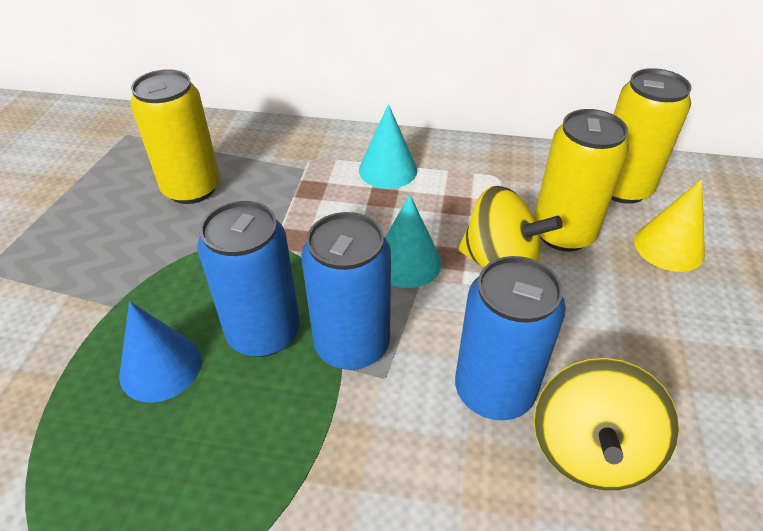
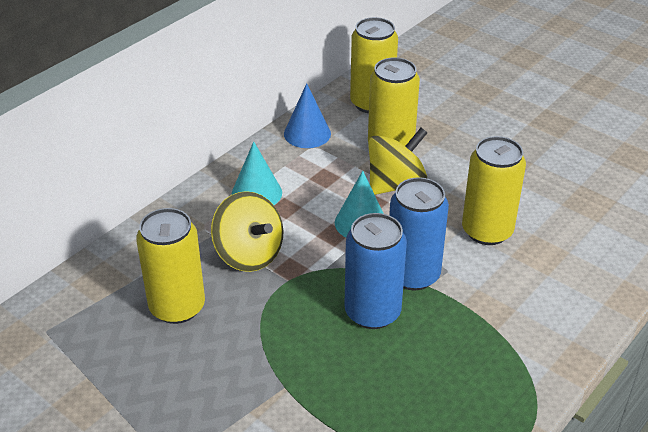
camera: 60 degrees left, 5 degrees down
blue cone [119,301,202,403] -> blue cone moved to [284,83,331,148]
blue can [455,256,566,420] -> yellow can [462,136,526,245]
yellow spinning top [534,358,679,491] -> yellow spinning top moved to [211,191,284,272]
yellow cone [634,179,705,272] -> none

